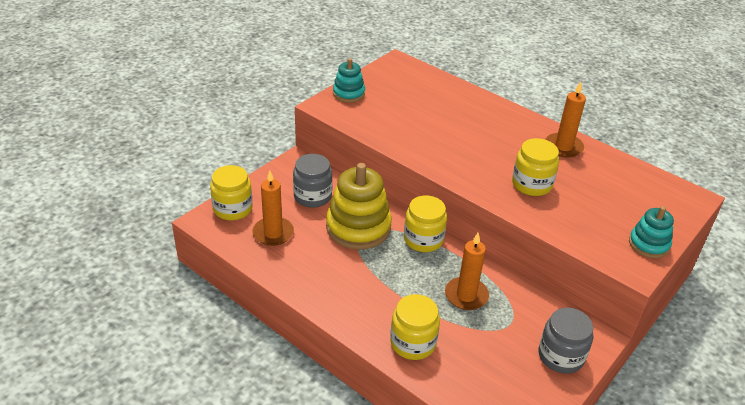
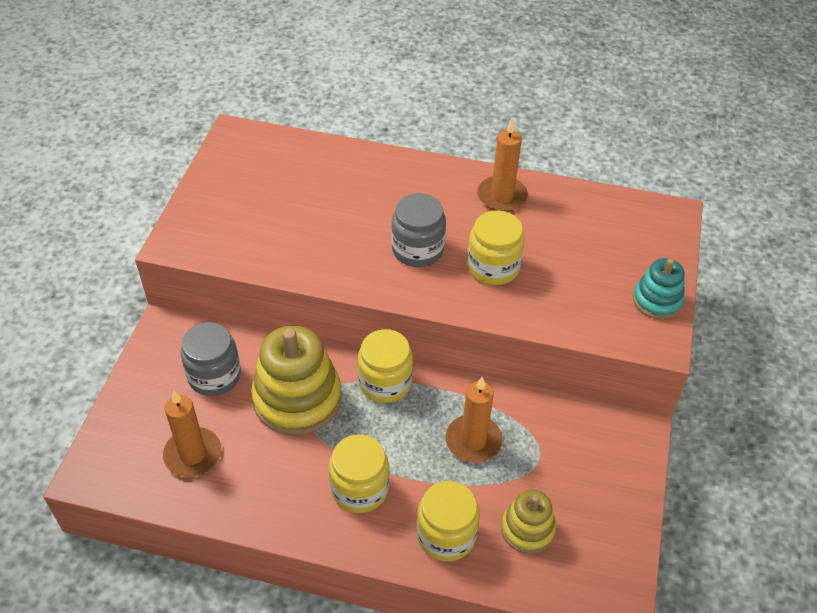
camera: 25 degrees left, 10 degrees up
yellow jar [210,165,253,221] -> yellow jar moved to [329,434,389,513]
turquoise stacking toy [333,58,365,102] -> none
grey jar [539,308,593,374] -> grey jar moved to [391,193,446,267]
none -> yellow stacking toy [501,490,556,554]

